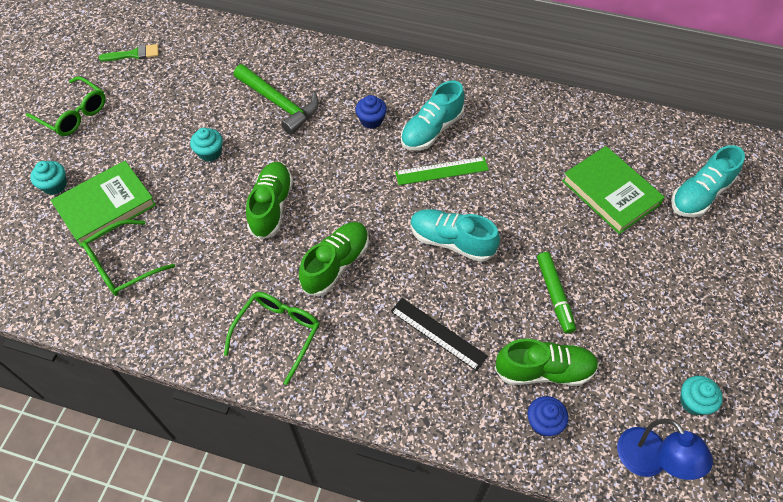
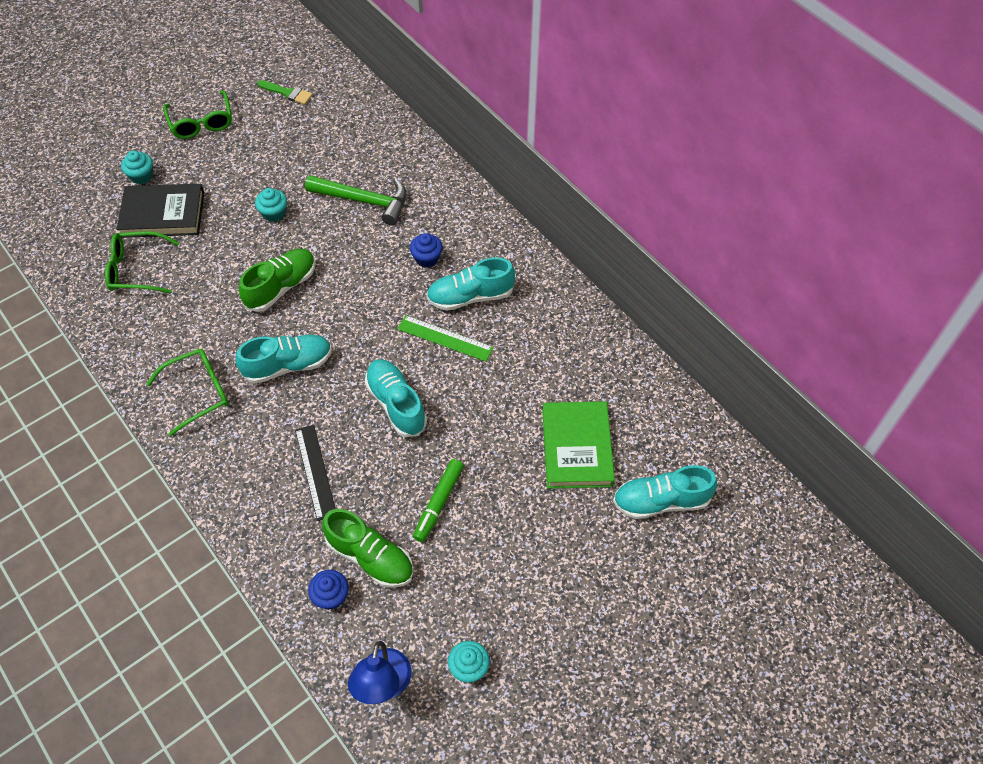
camera: 35 degrees right, 0 degrees up
green book [51,161,156,247] -> black book [117,184,204,238]
green hammer [234,64,319,135] -> green hammer turned 60 degrees counterclockwise [305,175,406,225]
green shoe [299,222,369,296] -> turquoise shoe [236,335,332,384]

